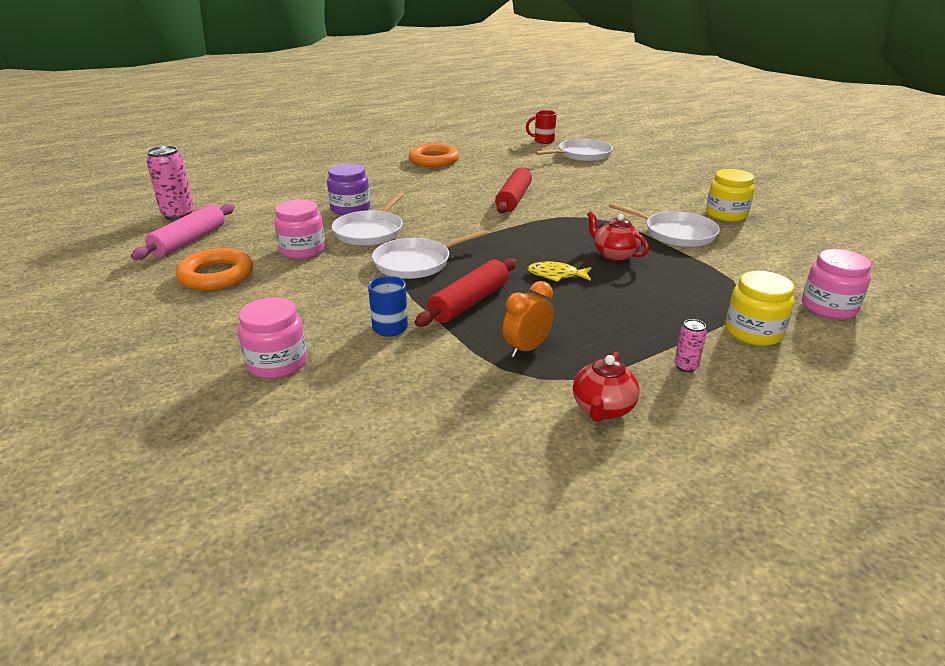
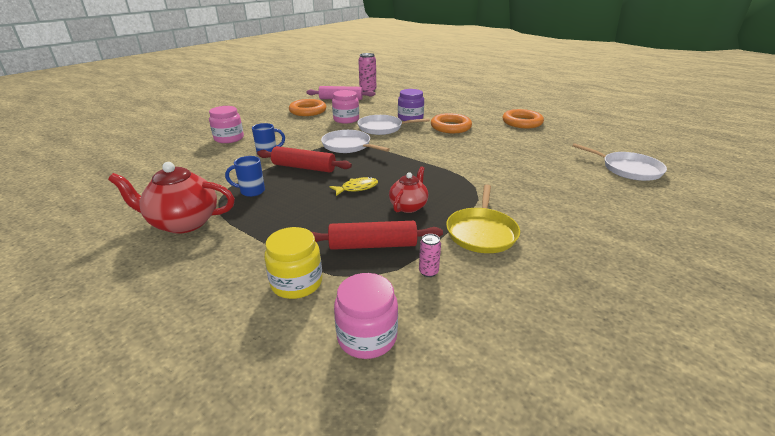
camera: 70 degrees right, 0 degrees up
red rolling pin [495,167,532,213] -> red rolling pin moved to [312,221,443,250]
orange clock [502,281,554,358] -> blue mug [225,156,265,197]
red mug [526,110,557,144] -> none
yellow fish [528,261,592,282] -> yellow fish turned 75 degrees clockwise [329,177,378,196]
red teapot [573,352,640,422] -> red teapot [108,162,235,234], size x1.64
white pan [609,203,720,247] -> yellow pan [446,184,520,253]
pink can [674,319,707,372] -> pink can moved to [419,234,441,277]
yellow jar [706,169,755,222] -> none
none -> orange ring [431,113,472,133]

